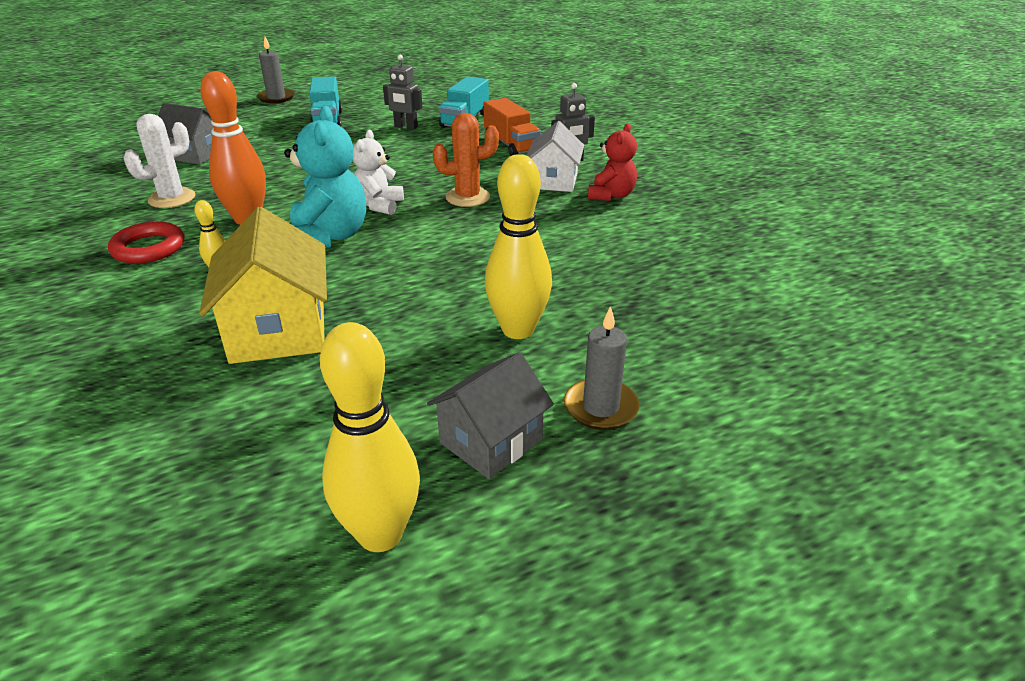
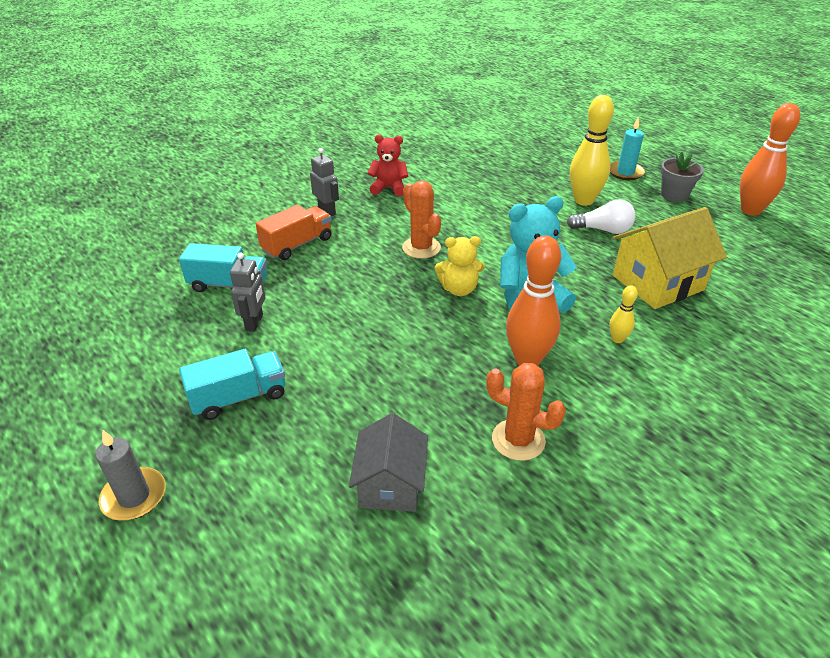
camera: 105 degrees left, 5 degrees up
red ring [108,221,184,264] -> none
white cactus [123,114,195,208] -> orange cactus [486,363,566,461]
yellow bowling pin [320,322,420,552] -> orange bowling pin [740,103,800,216]
white teddy bear [353,130,404,215] -> yellow teddy bear [435,236,485,296]
grey house [427,352,554,479] -> grey flower pot [661,151,704,202]
white house [527,121,584,192] -> none
grey candle [564,306,640,430] -> turquoise candle [610,116,645,180]
none -> white light bulb [567,199,636,234]

